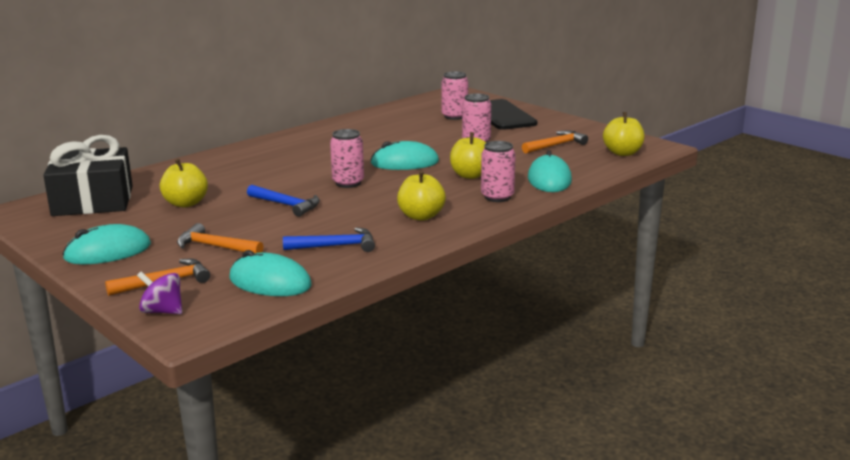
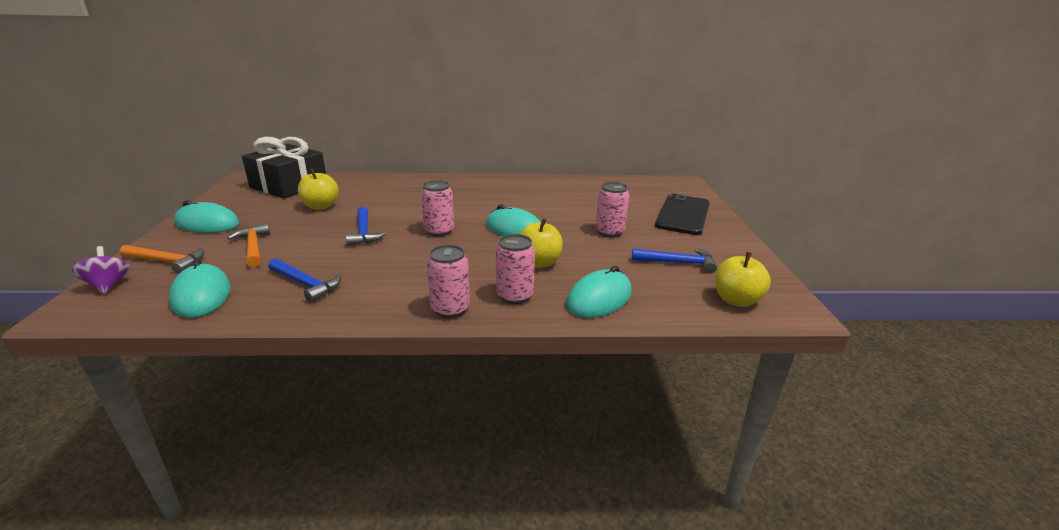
camera: 40 degrees right, 5 degrees up
yellow apple [397,170,446,221] -> none
pink can [441,71,468,120] -> pink can moved to [427,245,470,318]
orange hammer [522,130,588,154] -> blue hammer [632,248,717,273]

